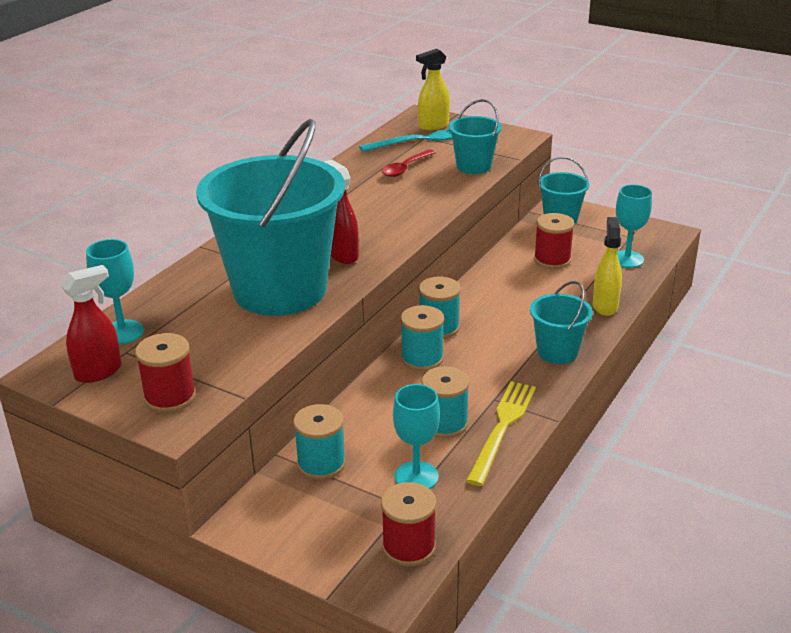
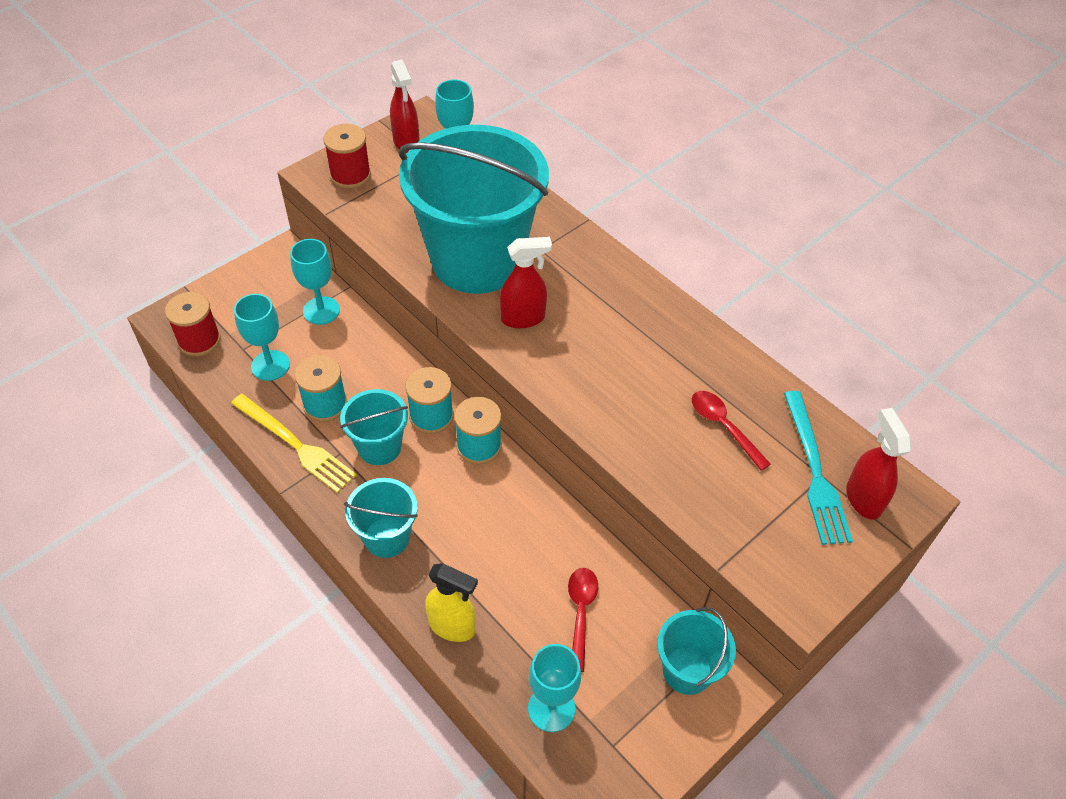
camera: 105 degrees right, 20 degrees up
turquoise spool [293,404,346,480] -> turquoise goblet [290,239,340,325]
yellow spray bottle [416,49,450,131] -> red spray bottle [846,408,911,520]
turquoise bucket [449,99,502,174] -> turquoise bucket moved to [340,389,408,465]
red spool [534,213,575,269] -> red spoon [568,568,598,672]

